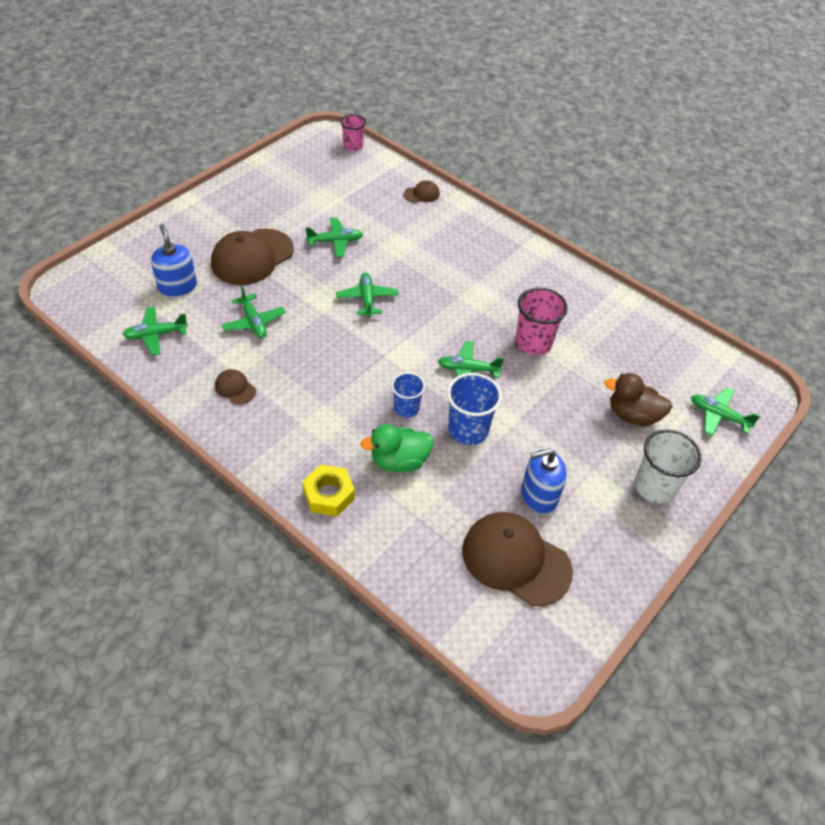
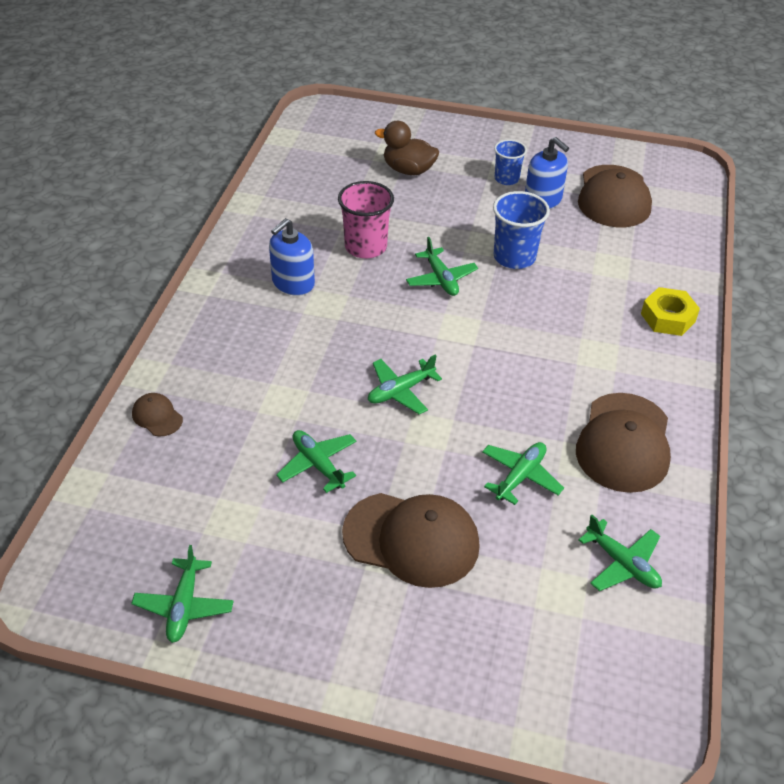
camera: 115 degrees left, 5 degrees down
blue soap dispenser [151,224,197,297] -> blue soap dispenser moved to [269,218,315,296]
brown cap [215,369,256,405] -> brown cap [576,393,671,493], size x2.21
pink cup [340,114,366,151] -> none
green duck [360,424,434,472] -> none
blue cup [391,372,425,418] -> blue cup moved to [494,139,527,185]
brown duck [604,373,672,426] -> brown duck turned 120 degrees clockwise [375,121,439,175]
white cup [635,429,702,503] -> none
green plane [691,387,760,436] -> green plane moved to [131,545,234,643]

